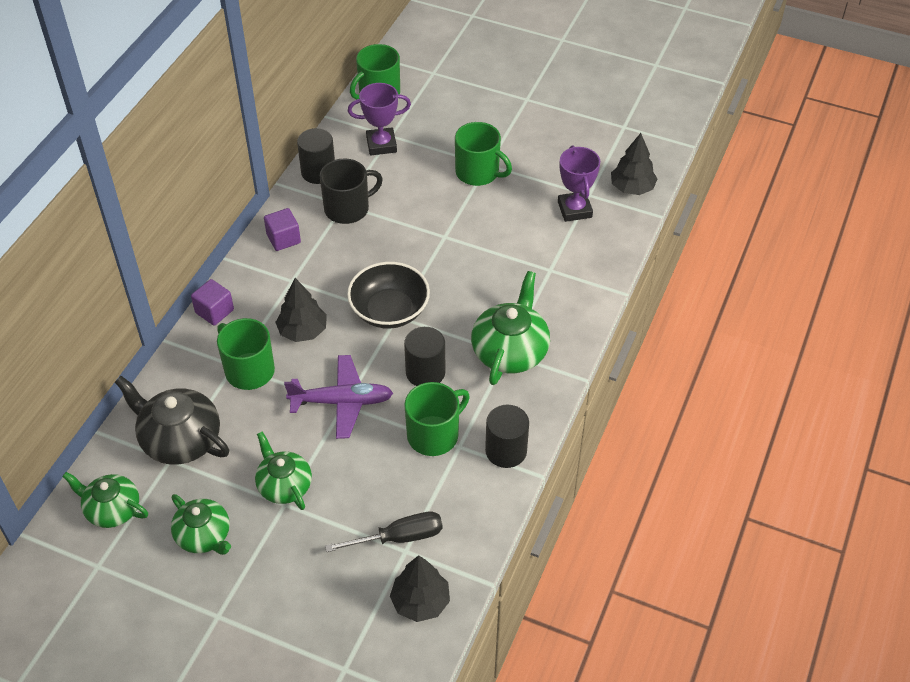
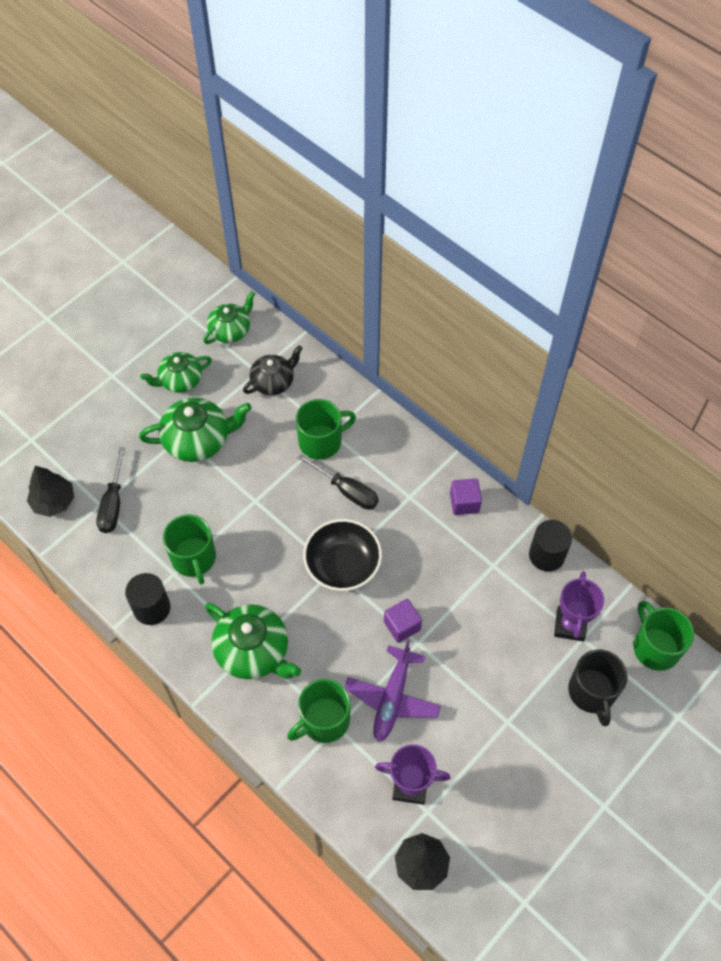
camera: 110 degrees right, 10 degrees up
black teapot [115,376,229,465] -> black teapot [243,345,303,395], size x0.66
purple cube [191,279,234,326] -> purple cube moved to [384,599,422,643]
green teapot [255,432,312,510] -> green teapot [139,397,252,462], size x1.51
black tree [275,278,327,342] -> black screwdriver [298,454,379,510]
purple plane [284,355,393,439] -> purple plane moved to [344,640,441,742]
black mug [320,158,383,224] -> black mug moved to [568,650,628,726]
black cylinder [404,327,445,386] -> none
green mug [455,122,512,186] -> green mug moved to [287,679,351,743]

